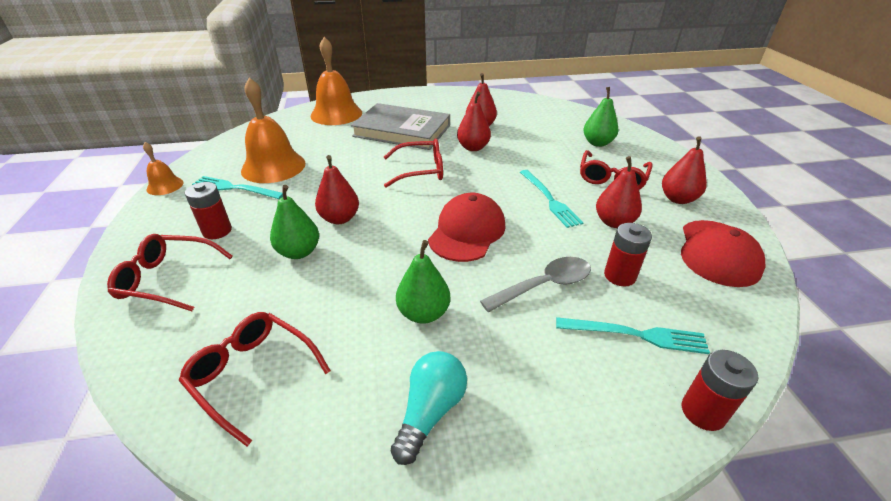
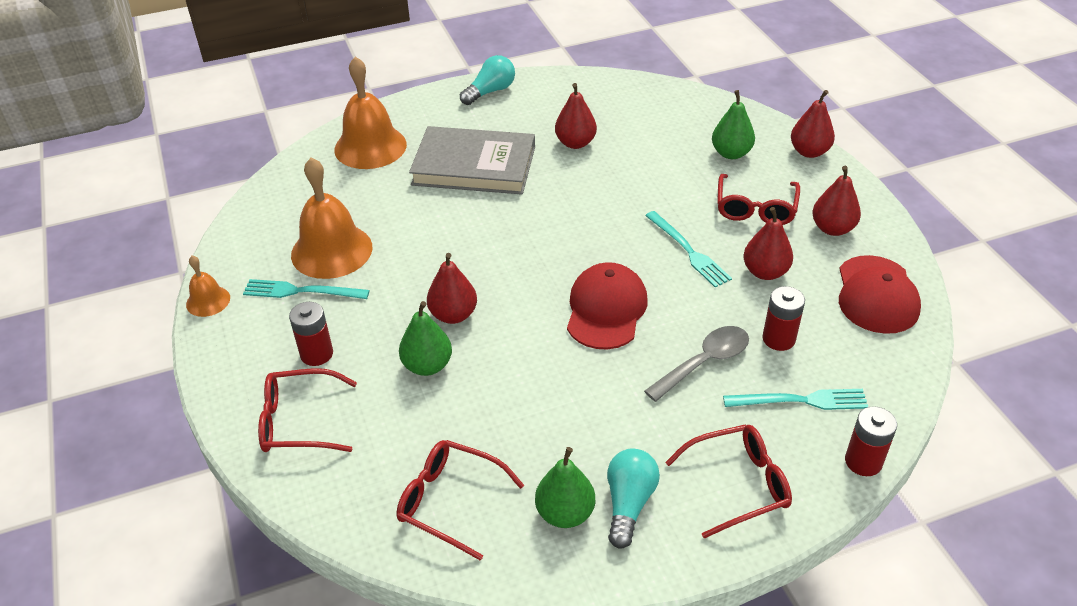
camera: 10 degrees left, 5 degrees up
red glasses [384,138,443,188] -> red glasses moved to [665,424,792,539]
green pear [396,240,450,324] -> green pear moved to [535,447,595,528]
red pear [457,92,491,151] -> red pear moved to [791,90,835,158]
none -> turquoise light bulb [460,55,515,105]

